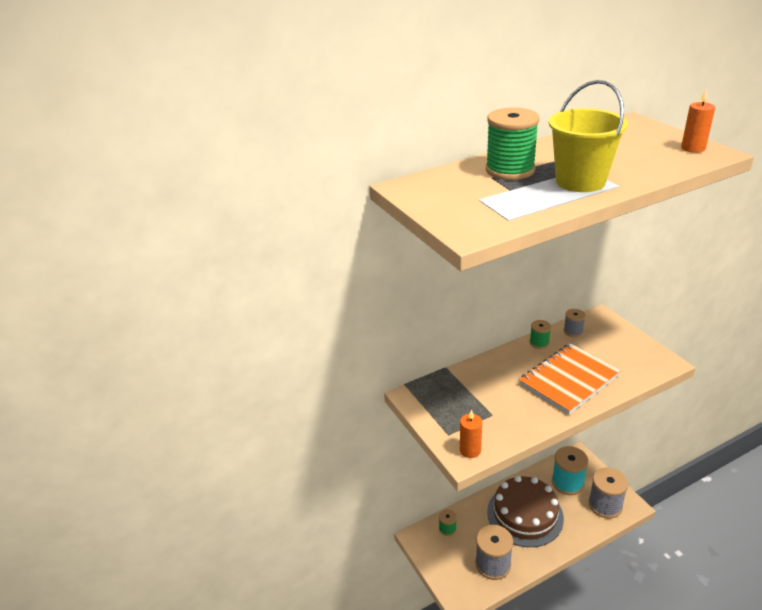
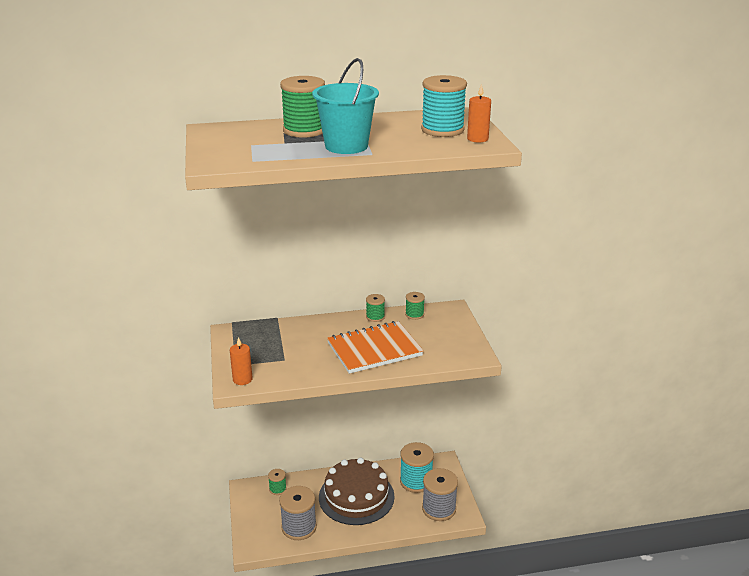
camera: 15 degrees right, 5 degrees down
yellow bucket [549,80,628,192] -> turquoise bucket [312,58,379,154]
grey spool [564,309,586,337] -> green spool [405,292,425,320]
none -> turquoise spool [421,75,467,137]

